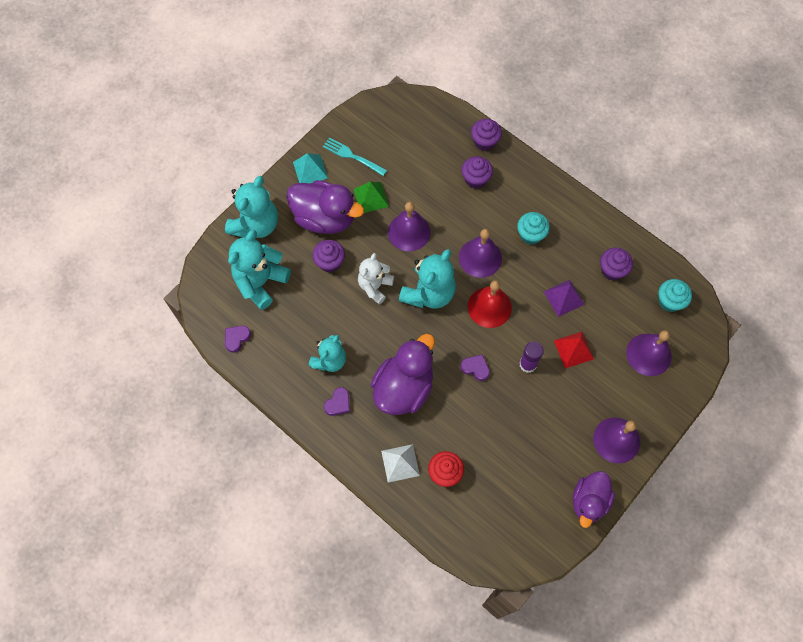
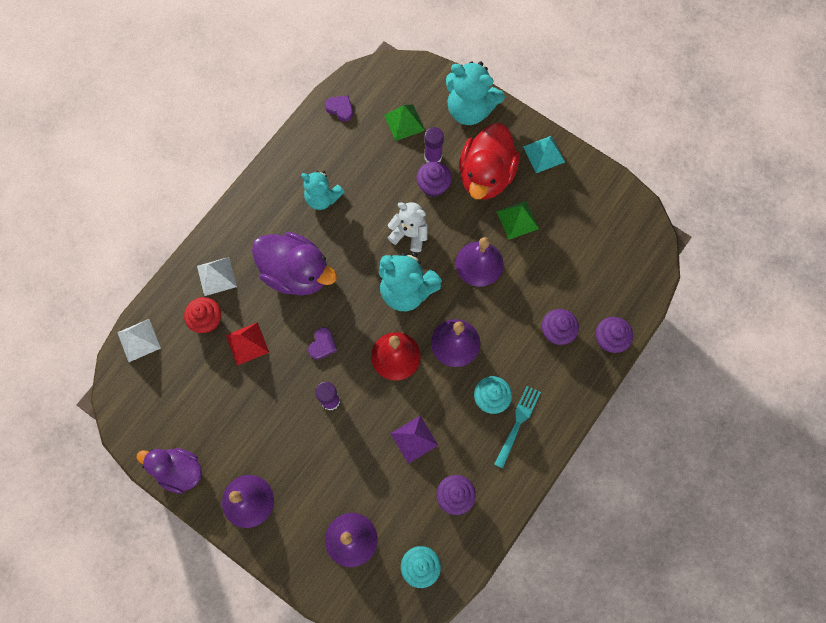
camera: 85 degrees right, 5 degrees up
turquoise teddy bear [228,230,291,310] -> green pyramid [384,104,425,141]
purple duck [286,180,364,234] -> red duck [459,123,520,200]
turquoise fork [323,137,387,176] -> turquoise fork moved to [494,386,541,468]
purple heart [324,387,350,416] -> none
red pyramid [554,332,594,368] -> red pyramid moved to [226,322,269,366]
none -> white pyramid [117,319,161,362]
none -> purple glue stick [424,127,444,163]

